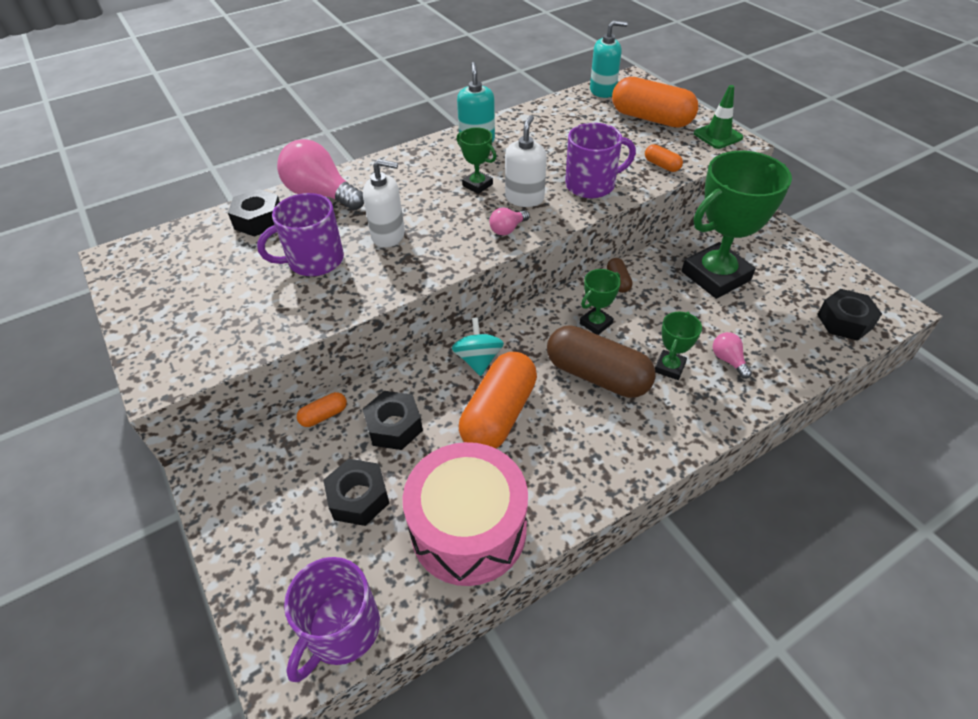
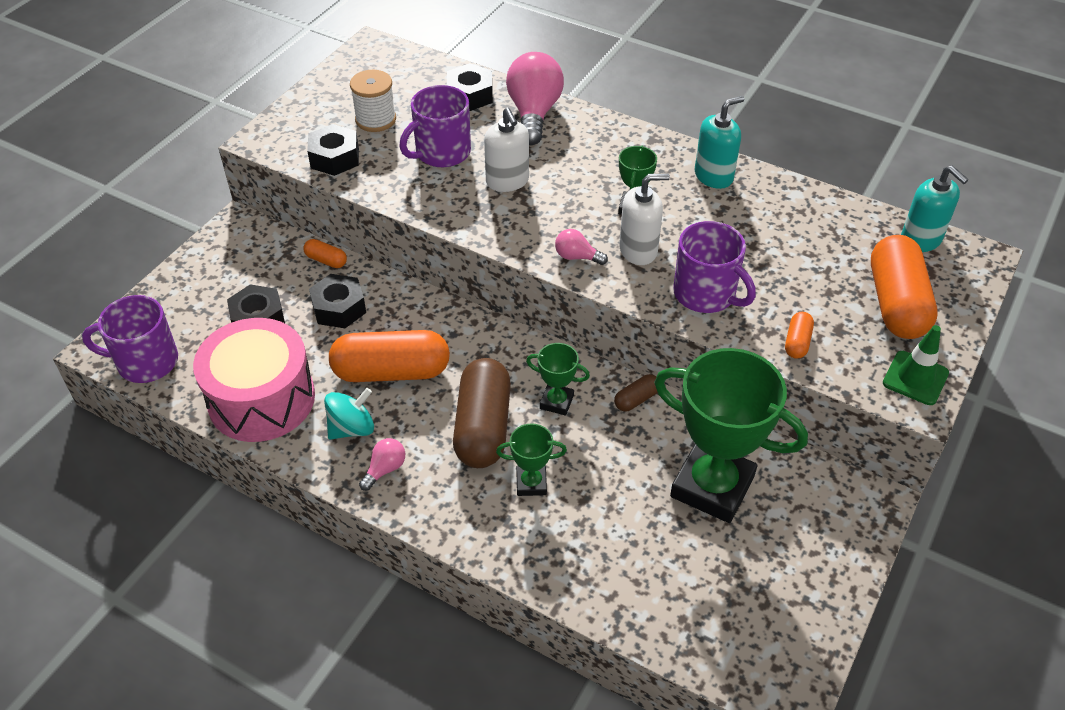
camera: 60 degrees right, 0 degrees up
purple mug [257,193,344,276] -> purple mug turned 75 degrees counterclockwise [400,85,471,167]
turquoise spinning top [452,317,504,376] -> turquoise spinning top moved to [324,388,374,440]
pink light bulb [713,332,752,379] -> pink light bulb moved to [359,438,405,491]
black nut [817,289,882,341] -> black nut moved to [307,124,359,176]
none -> white spool [350,70,396,132]

